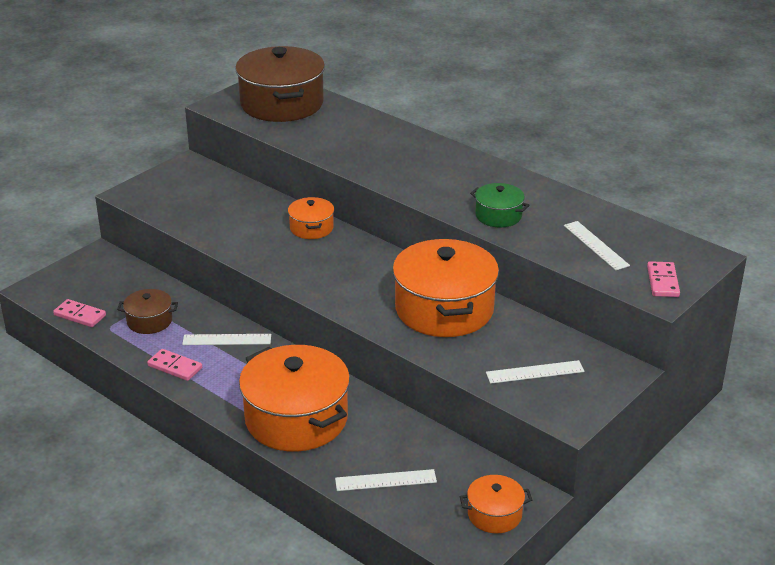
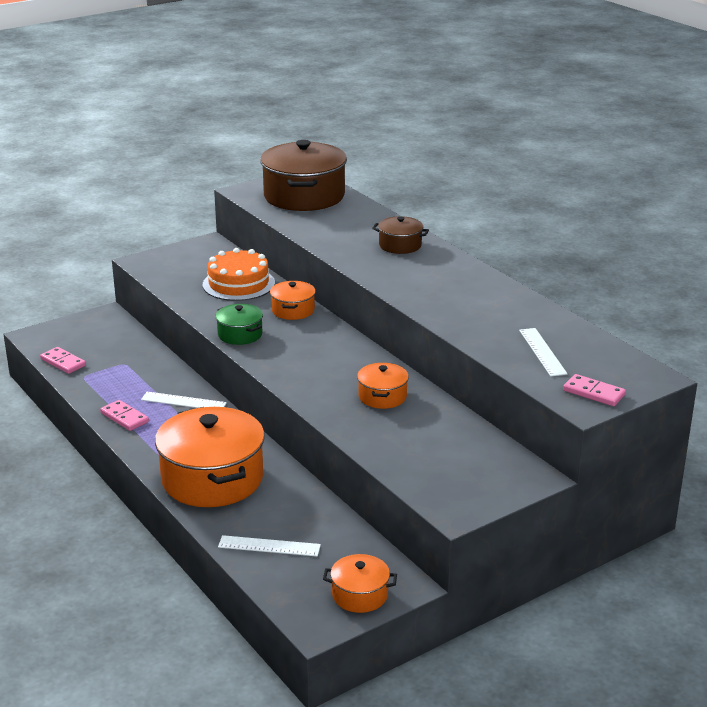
camera: 15 degrees right, 5 degrees down
brown pot [117,289,178,334] -> brown pot moved to [372,216,429,254]
orange pot [392,238,499,337] -> orange pot [357,363,409,409], size x0.49
green pot [470,183,529,227] -> green pot moved to [216,304,263,345]
white ruler [486,360,584,384] -> none
pink domino [647,261,680,297] -> pink domino turned 75 degrees counterclockwise [563,374,626,406]
none -> orange cake [203,248,275,301]

